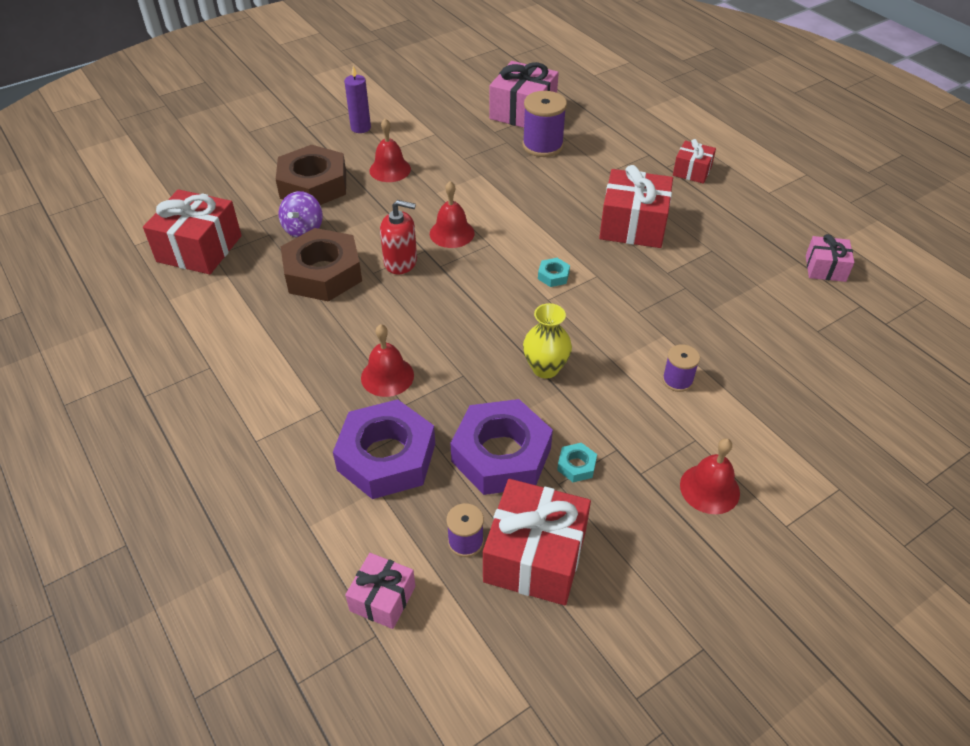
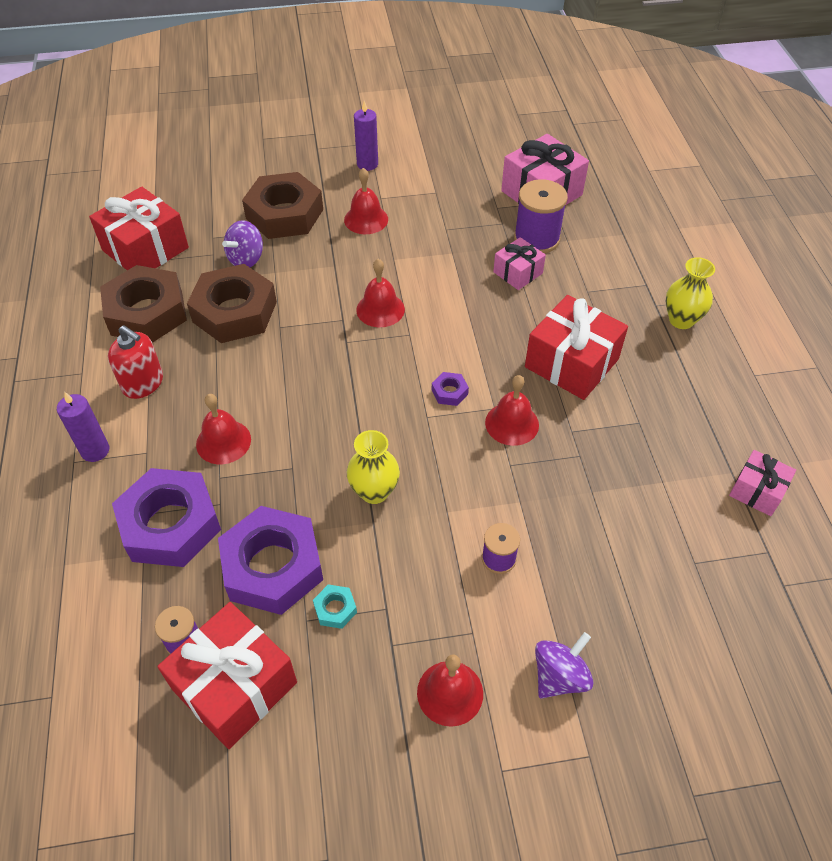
camera: 25 degrees right, 5 degrees up
pink gift [345,553,415,629] -> pink gift moved to [493,237,546,290]
red soap dispenser [380,200,417,274] -> red soap dispenser moved to [108,325,163,399]
turquoise nut [538,258,570,287] -> purple nut [432,372,469,406]
red gift [673,139,716,184] -> yellow vase [666,257,715,329]
none -> purple candle [57,392,109,462]
none -> brown nut [100,265,187,343]
none -> red bell [485,375,539,446]
none -> purple spinning top [535,632,593,699]

